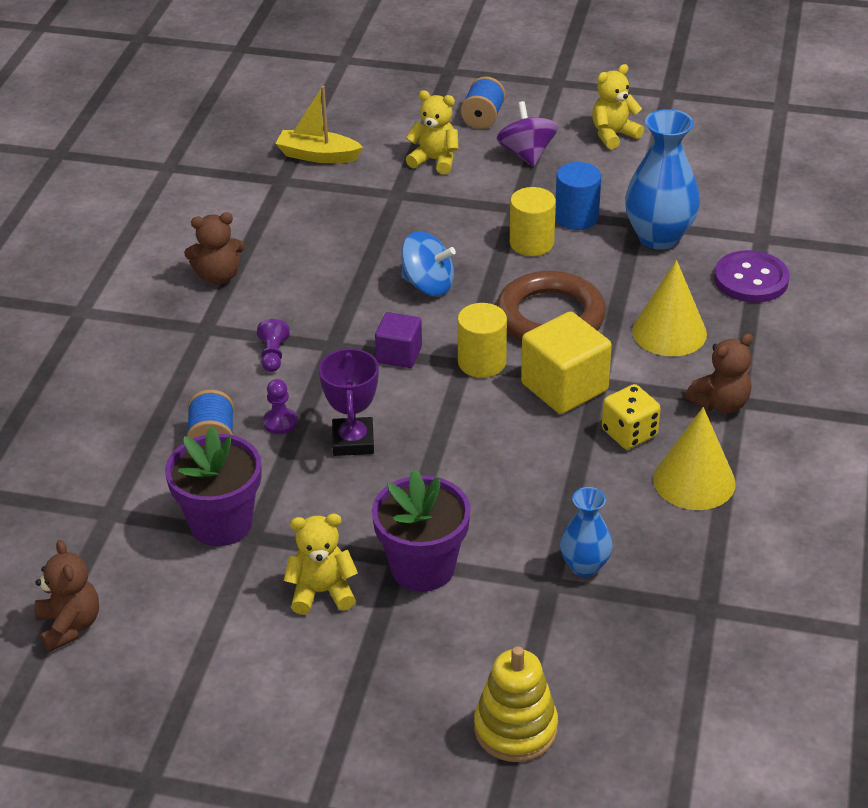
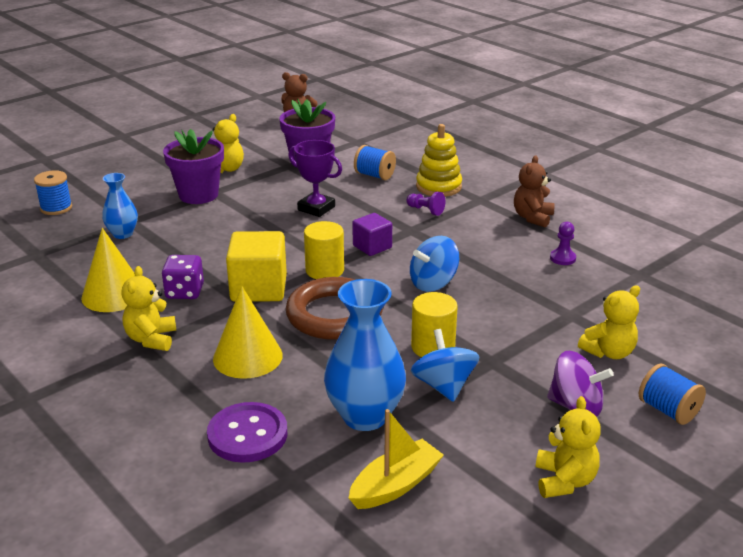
camera: 125 degrees right, 10 degrees down
purple pawn [263,379,298,434] -> purple pawn moved to [550,222,576,265]
yellow boat [275,86,363,163] -> yellow boat moved to [349,409,444,509]
yellow stacking toy [474,646,558,762] -> yellow stacking toy moved to [416,124,462,197]
blue cylinder [555,162,601,230] -> blue spinning top [411,329,479,402]
yellow dice [602,384,661,449] -> purple dice [162,255,204,299]
brown teddy bear [685,333,753,413] -> yellow teddy bear [121,266,176,351]
none -> blue spool [34,170,72,215]

